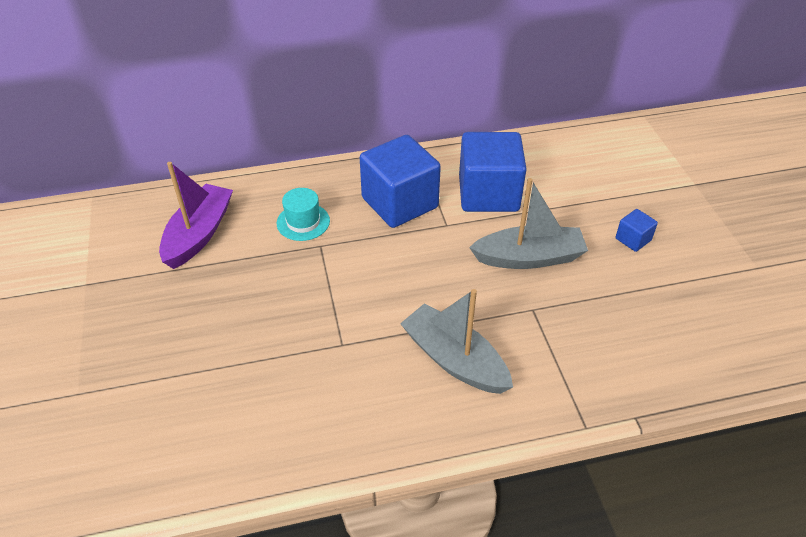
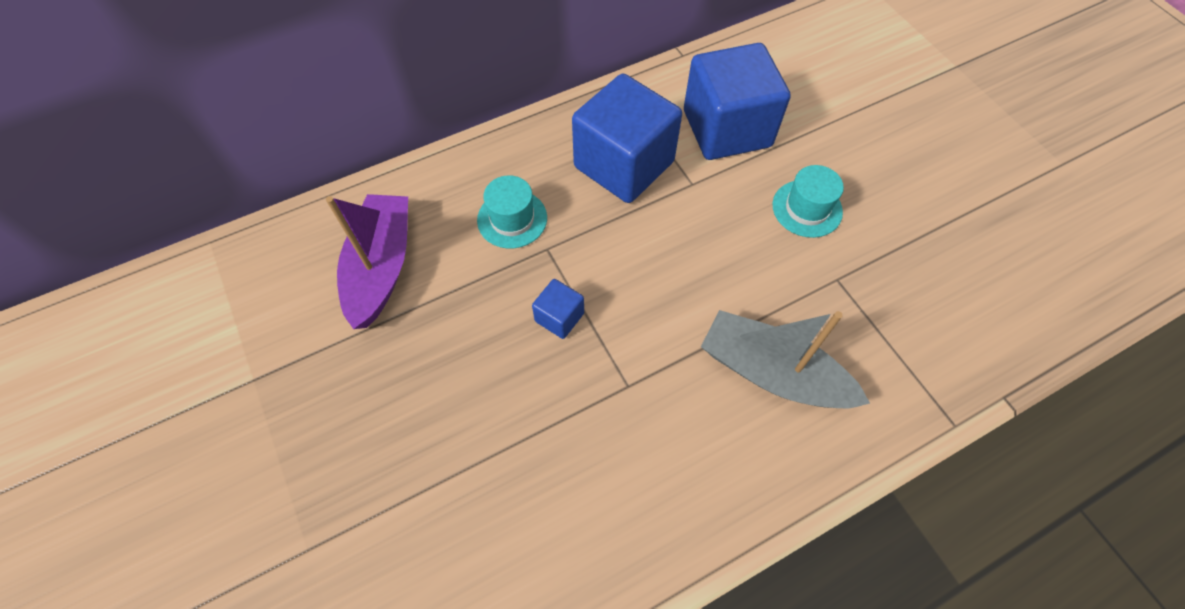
camera: 15 degrees left, 15 degrees up
grey boat [469,178,588,269] -> turquoise hat [772,165,844,238]
blue cube [616,209,658,252] -> blue cube moved to [532,279,584,339]

